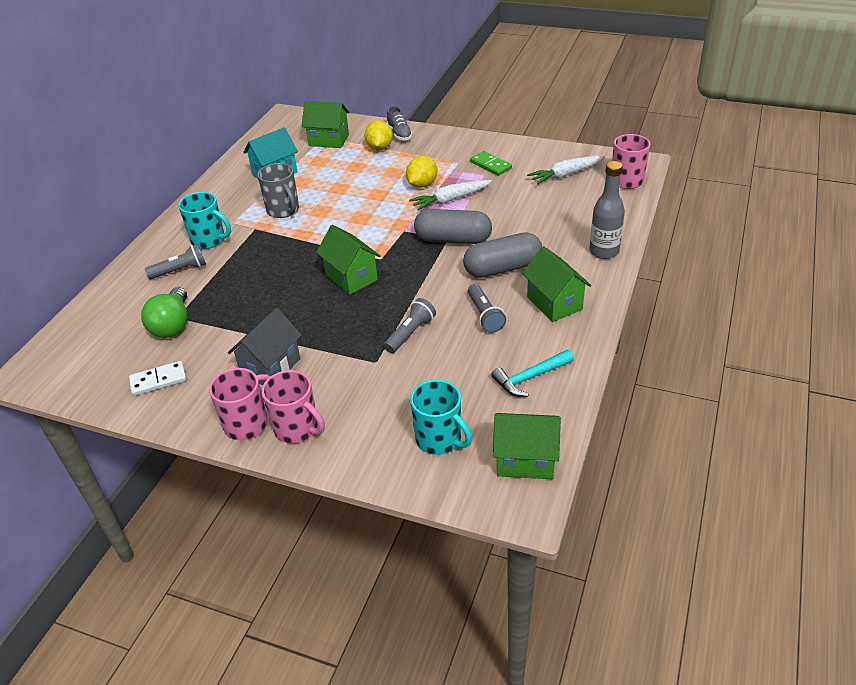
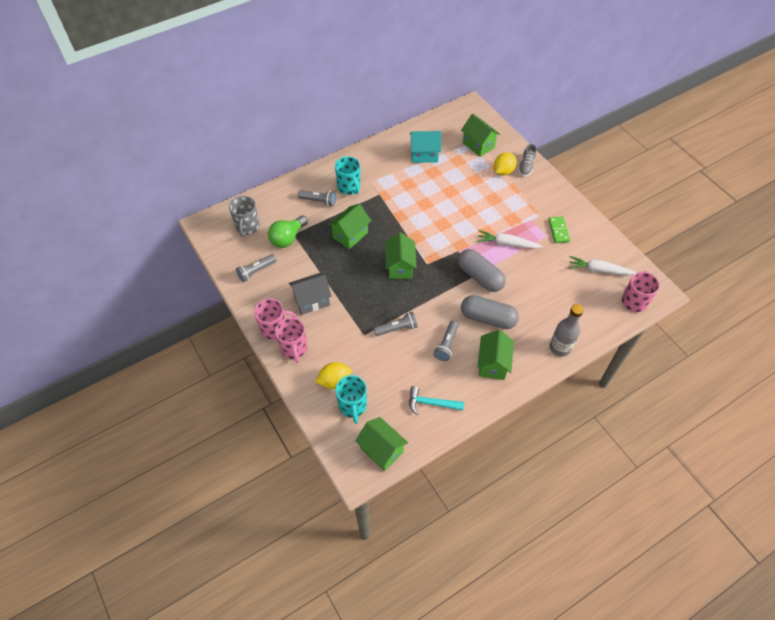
camera: 35 degrees right, 15 degrees up
white domino [129,361,187,396] -> grey flashlight [236,254,276,282]
grey mug [257,163,299,218] -> grey mug moved to [229,196,260,237]
yellow lemon [406,156,438,188] -> yellow lemon moved to [315,362,351,389]
none -> green house [328,204,371,249]

